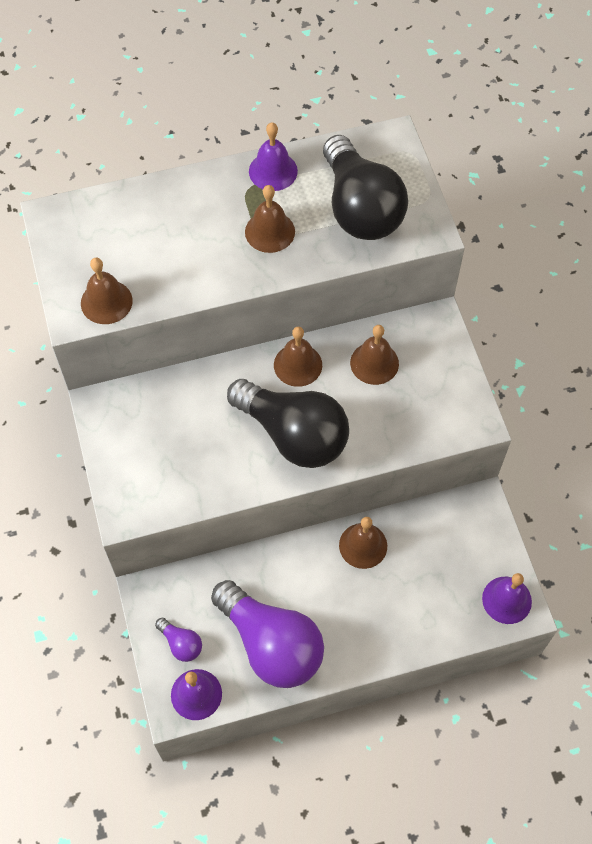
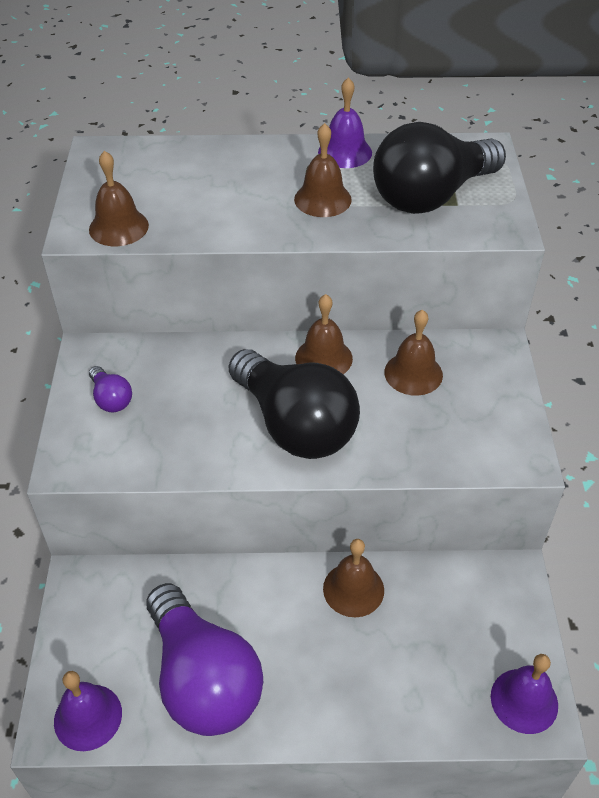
camera: 15 degrees right, 15 degrees down
purple light bulb [155,618,202,662] -> purple light bulb moved to [89,366,132,412]
black light bulb [323,135,408,240] -> black light bulb turned 60 degrees clockwise [373,122,506,214]

